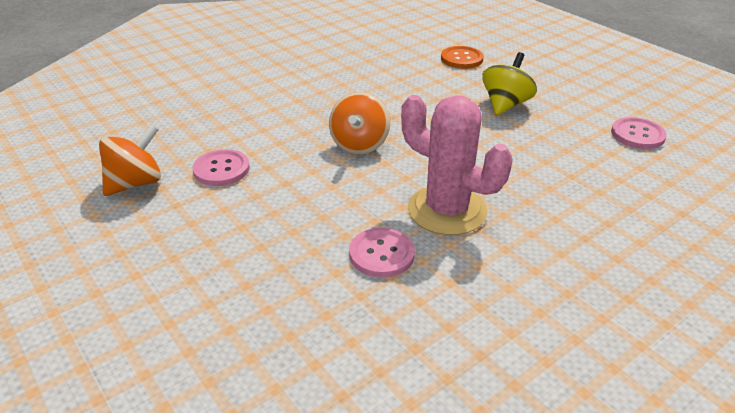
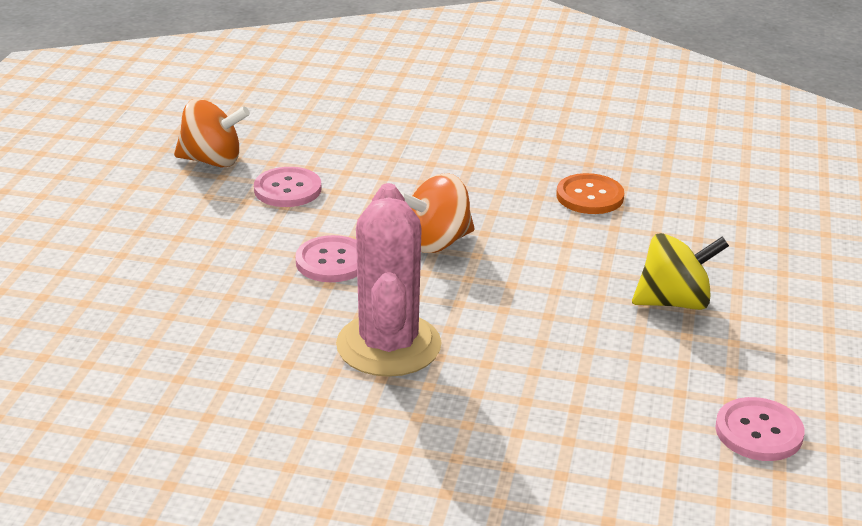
camera: 50 degrees right, 5 degrees down
pink button [349,228,415,278] -> pink button moved to [295,235,357,282]
orange button [441,46,484,69] -> orange button moved to [556,173,624,214]

